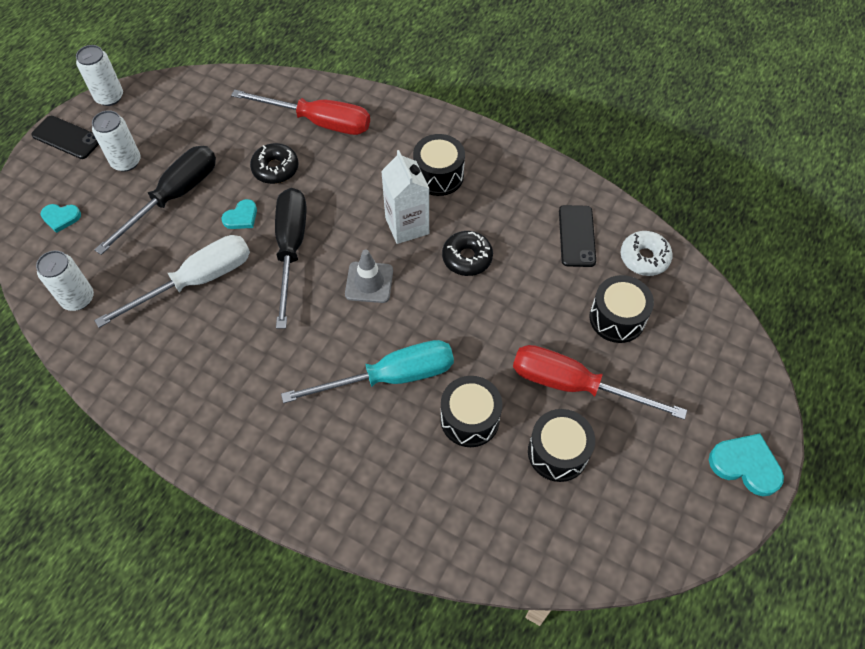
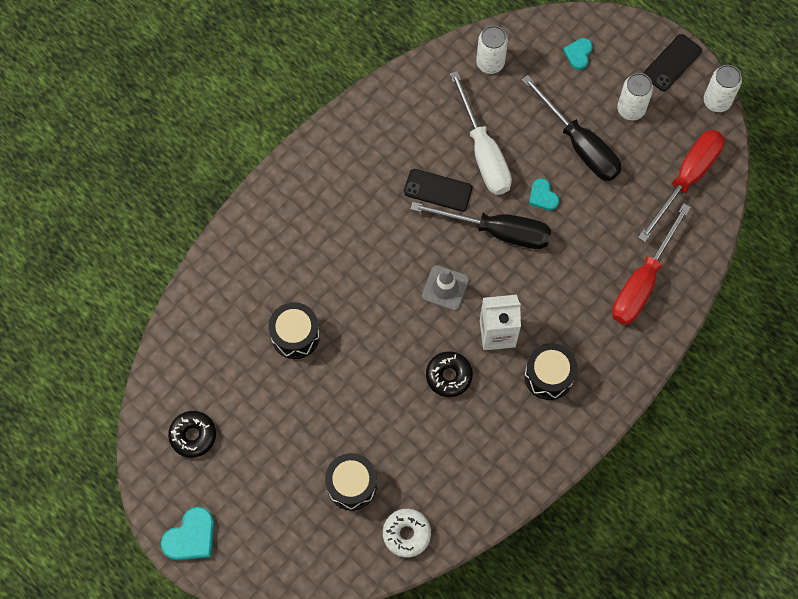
camera: 105 degrees right, 10 degrees up
black donut [250,143,298,184] -> black donut moved to [168,411,216,458]
turquoise screwdriver [281,340,454,403] -> none
red screwdriver [513,345,687,420] -> red screwdriver moved to [638,130,725,242]
black drum [528,409,595,482] -> none
black phone [559,205,596,267] -> black phone moved to [404,169,472,211]

